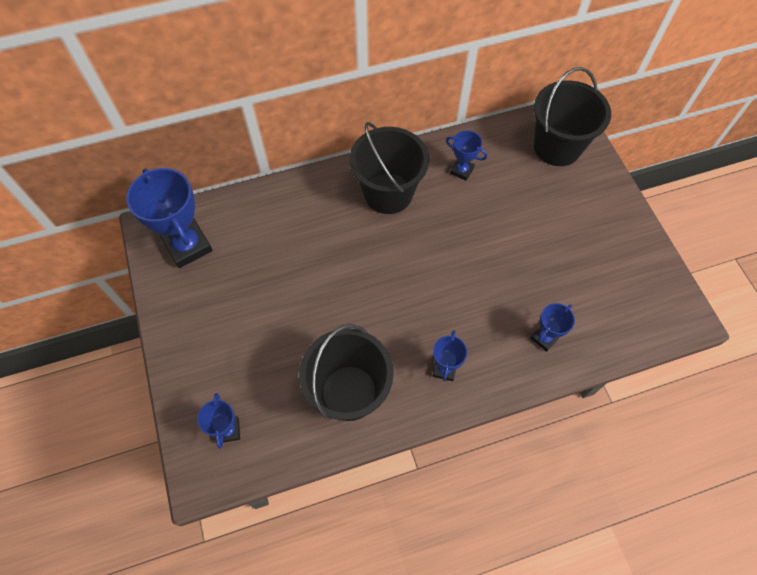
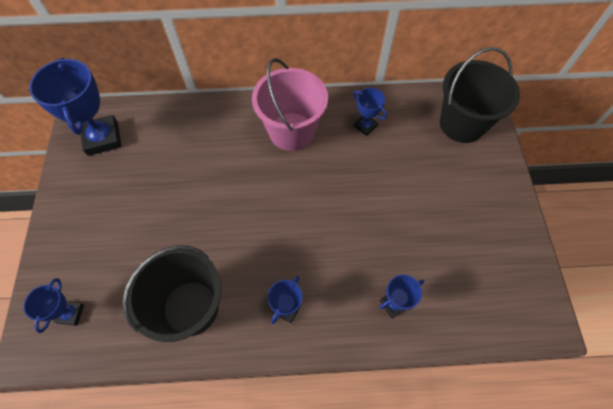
camera: 15 degrees right, 0 degrees up
black bucket [350,122,429,214] -> pink bucket [252,58,328,151]

